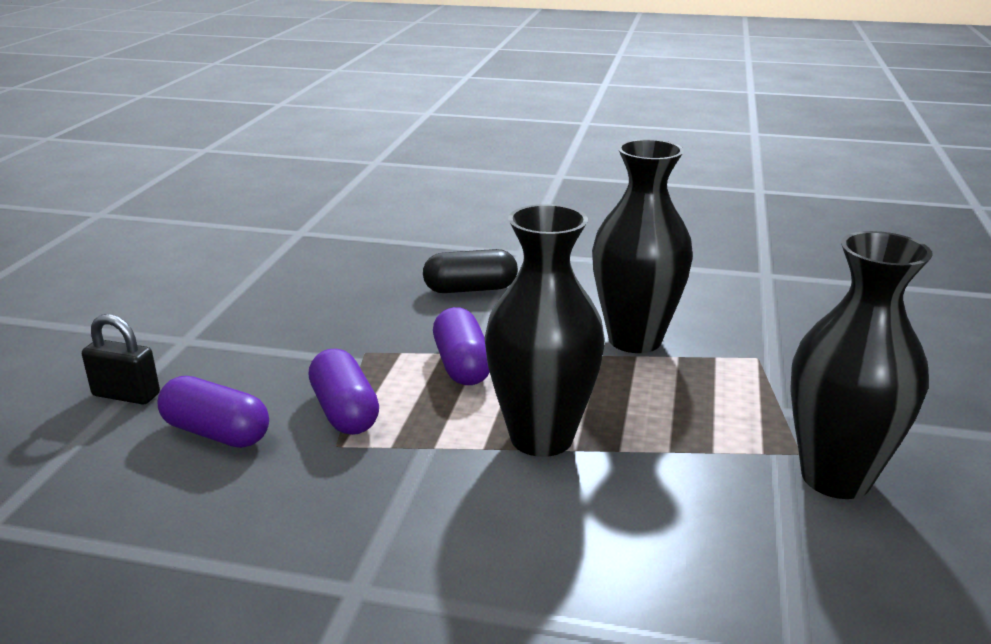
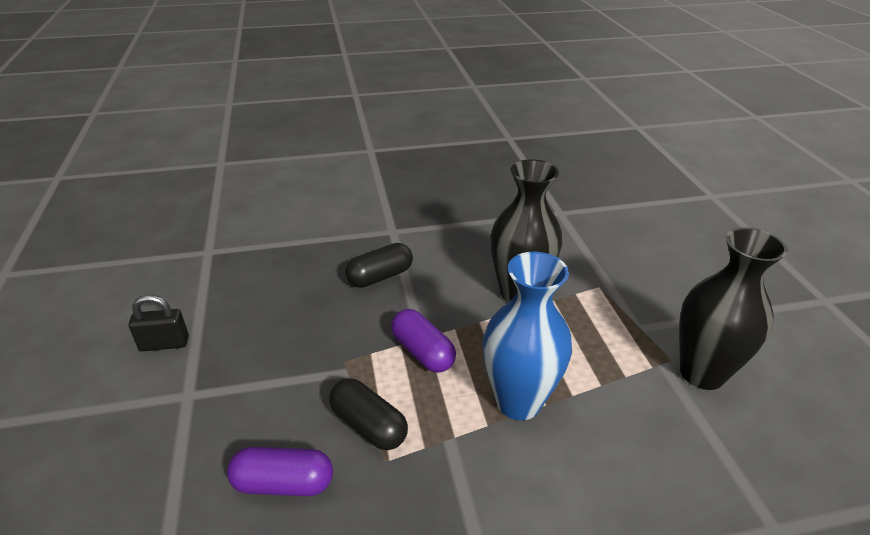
camera: 25 degrees left, 10 degrees up
black padlock [82,314,160,405] -> black padlock moved to [129,295,189,351]
purple capsule [308,349,379,435] -> black capsule [329,378,408,450]
black vase [484,204,605,457] -> blue vase [483,252,572,420]

